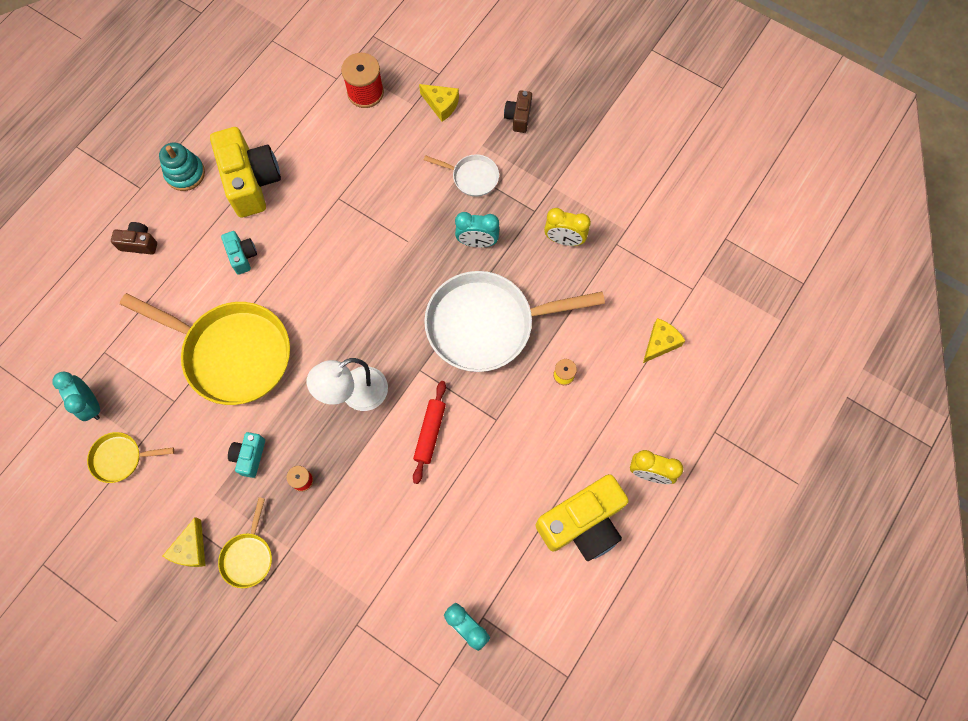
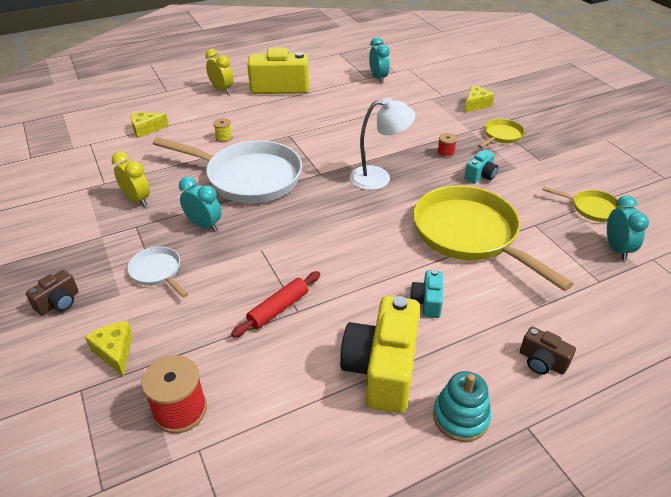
camera: 150 degrees left, 30 degrees down
yellow cheese [163,517,206,567] -> yellow cheese moved to [464,86,494,113]
red rolling pin [413,381,446,484] -> red rolling pin moved to [231,271,321,338]

